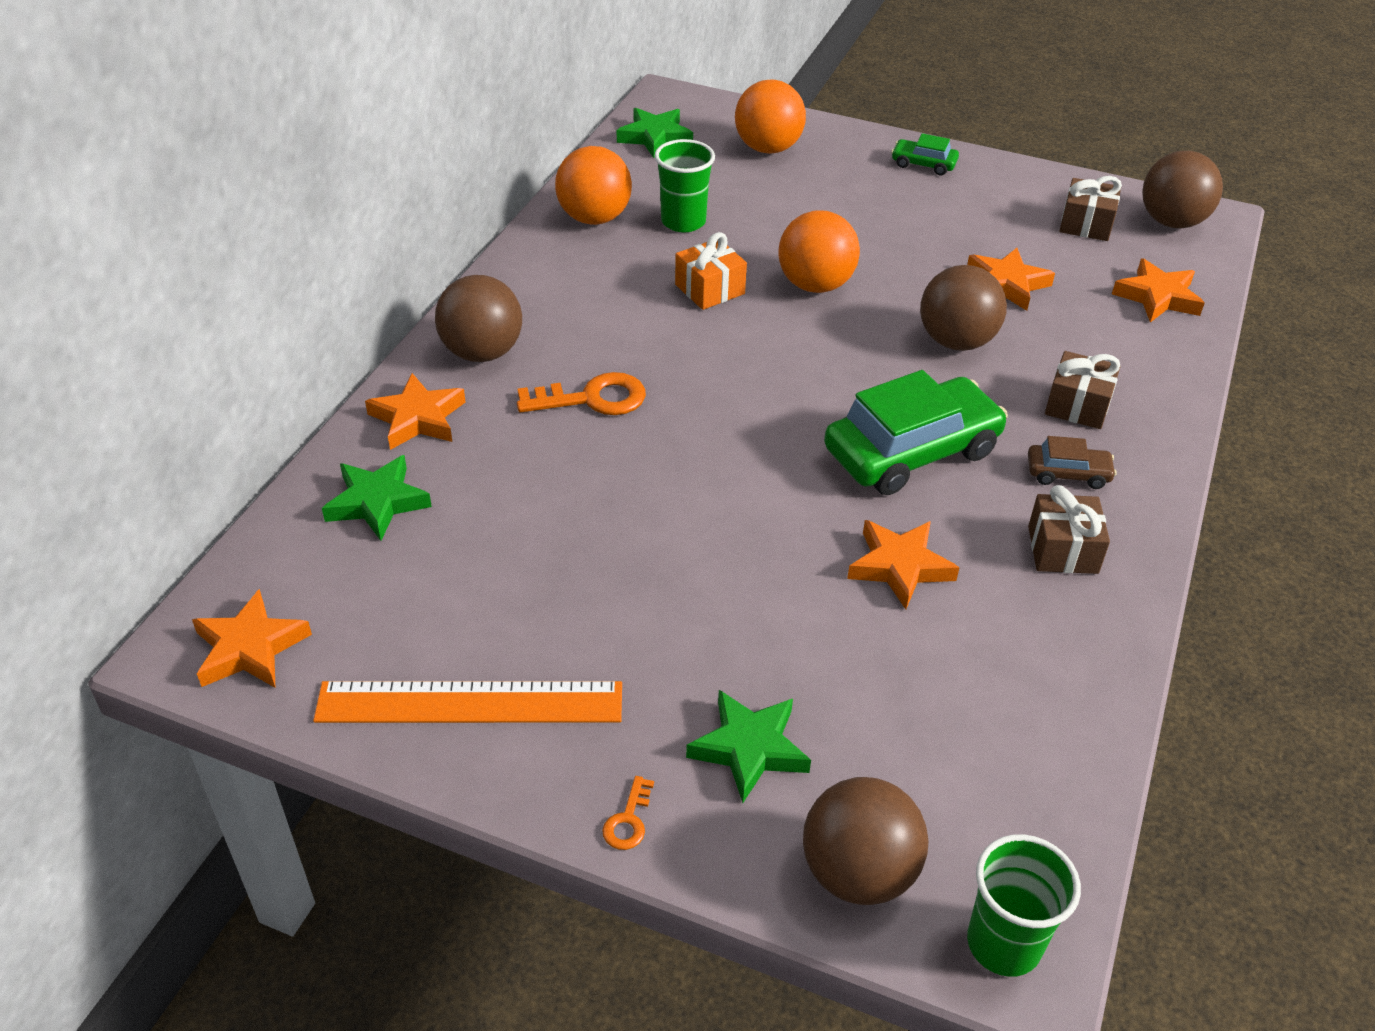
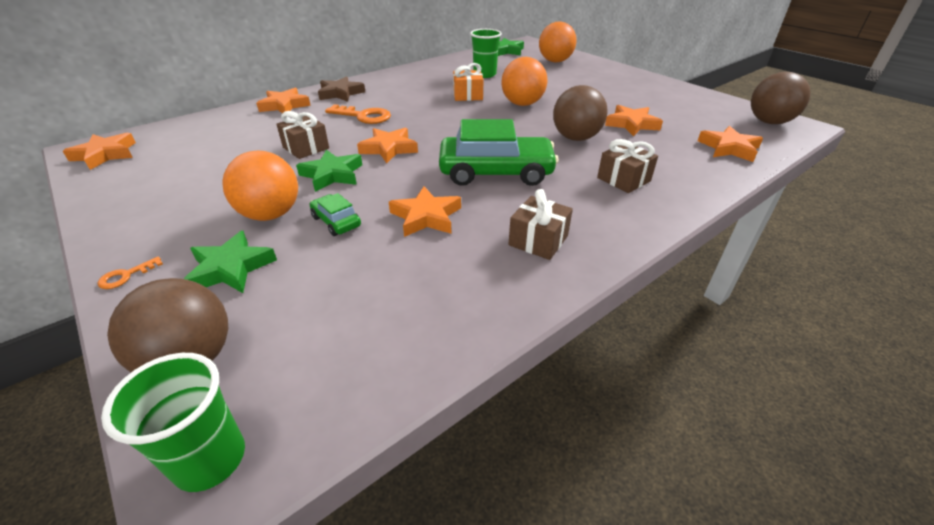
camera: 30 degrees right, 5 degrees down
orange ruler [313,681,622,723] -> none
green star [322,455,432,541] -> green star moved to [296,150,362,192]
brown ball [435,275,522,362] -> brown star [318,76,365,102]
orange ball [555,146,632,225] -> orange ball moved to [222,151,298,221]
green car [891,133,959,175] -> green car moved to [310,193,361,236]
brown car [1028,436,1117,489] -> none
brown gift [1059,176,1122,241] -> brown gift moved to [276,111,329,159]
none -> orange star [357,127,418,163]

